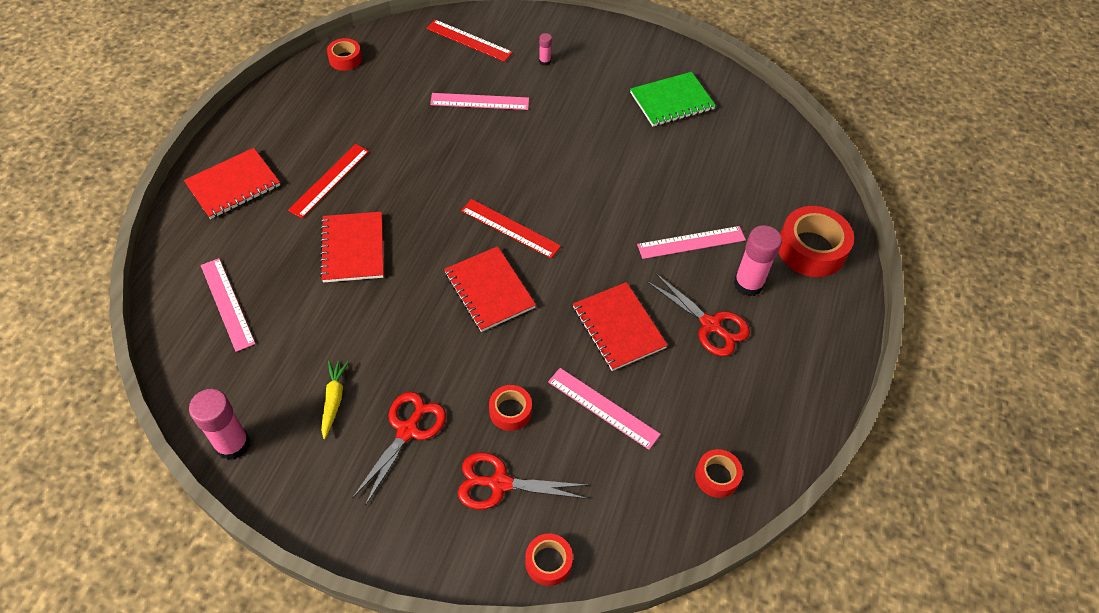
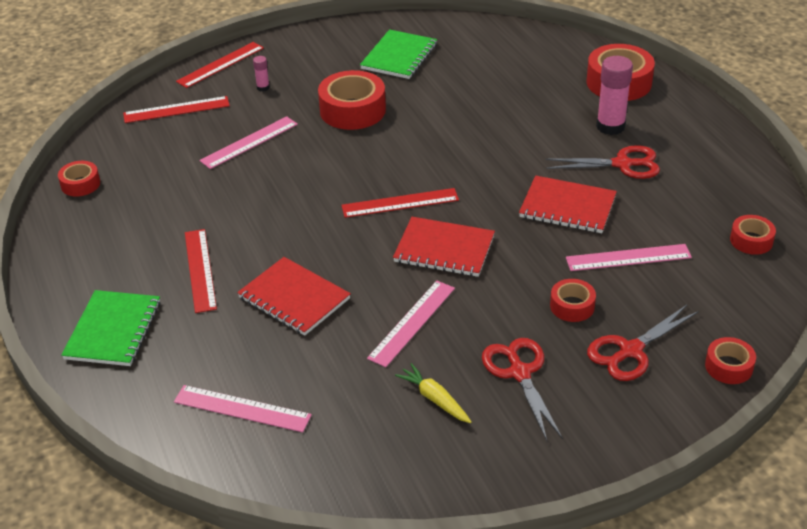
camera: 40 degrees left, 15 degrees down
red notebook [184,148,280,219] -> green notebook [61,290,161,366]
pink glue stick [189,389,250,460] -> none
pink ruler [637,226,746,259] -> pink ruler moved to [367,281,455,367]
none -> red ruler [176,42,264,88]
none -> red tape [318,70,386,130]

